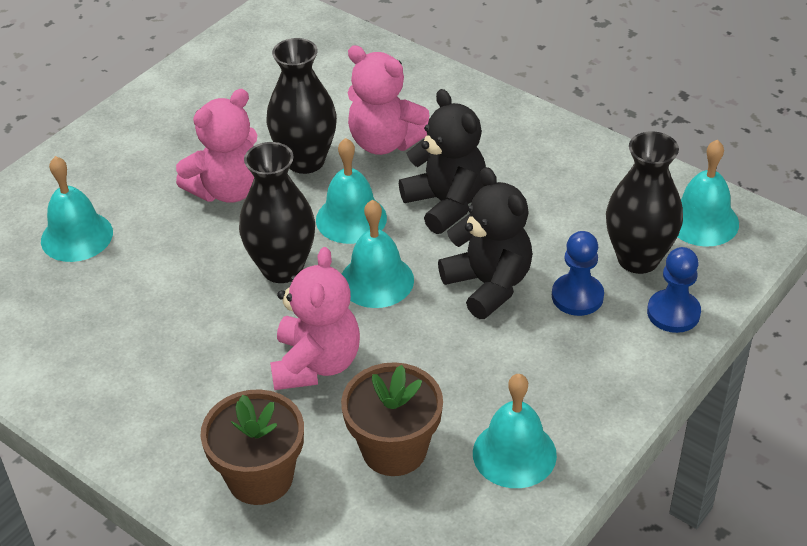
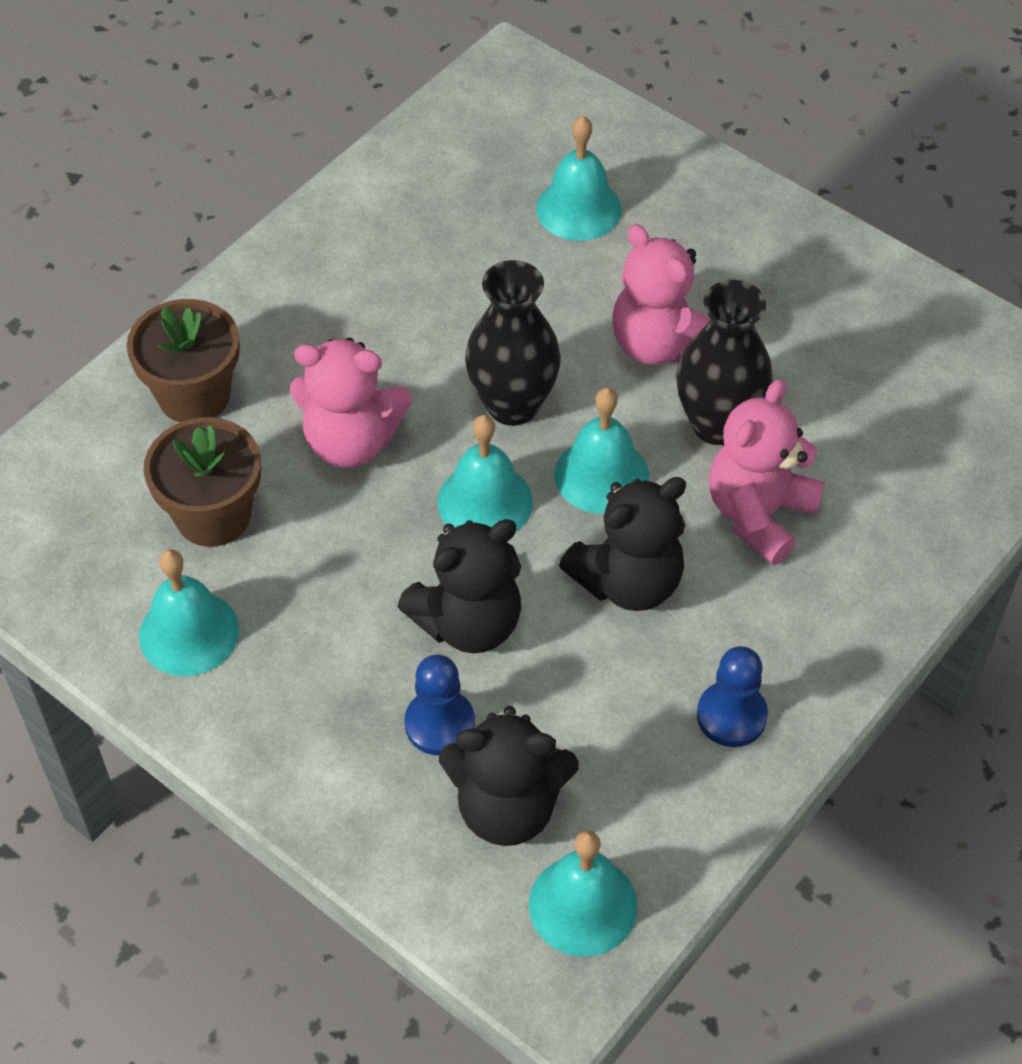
camera: 90 degrees right, 10 degrees up
black vase [606,132,683,274] -> black teddy bear [439,706,579,846]
blue pawn [647,247,701,333] -> blue pawn moved to [697,646,768,747]

